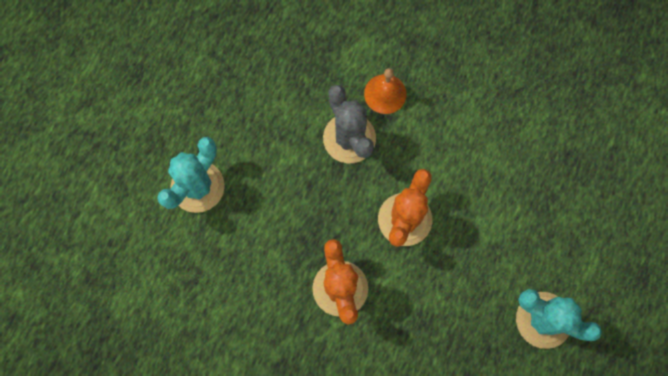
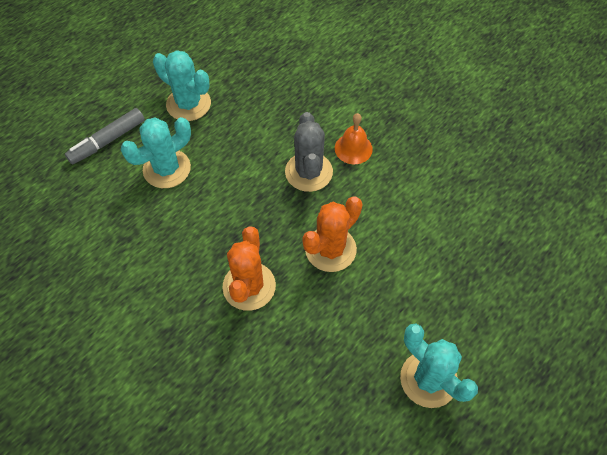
camera: 20 degrees right, 15 degrees down
none -> grey marker [65,108,145,164]
none -> turquoise cactus [153,50,211,121]

